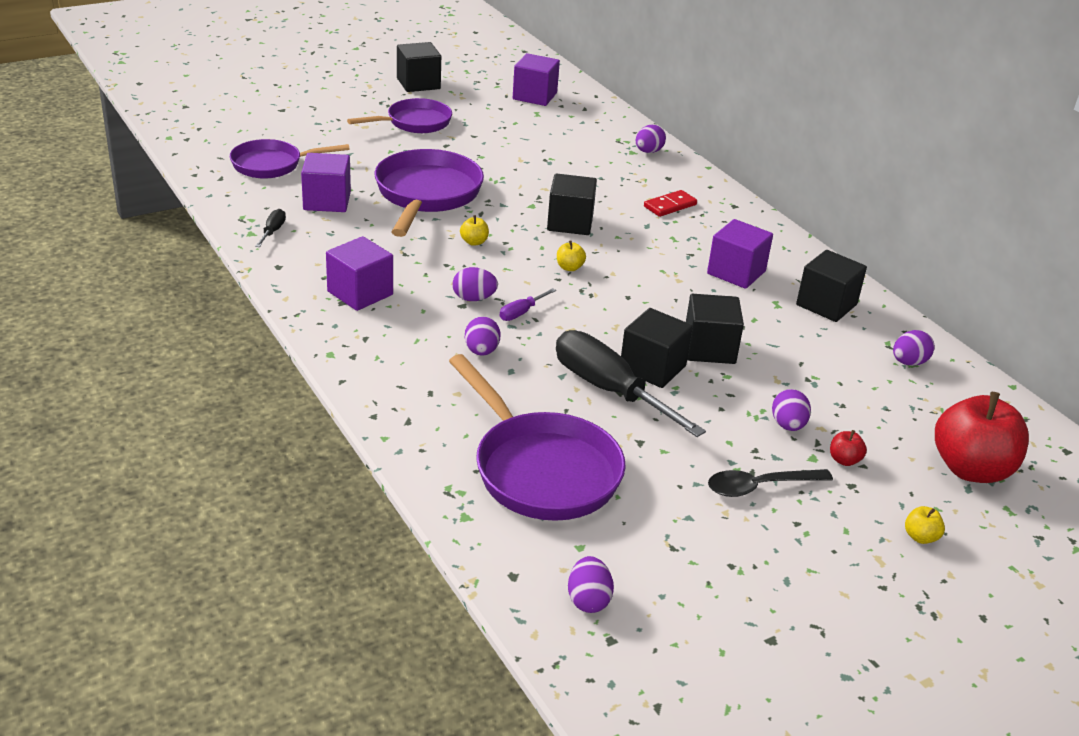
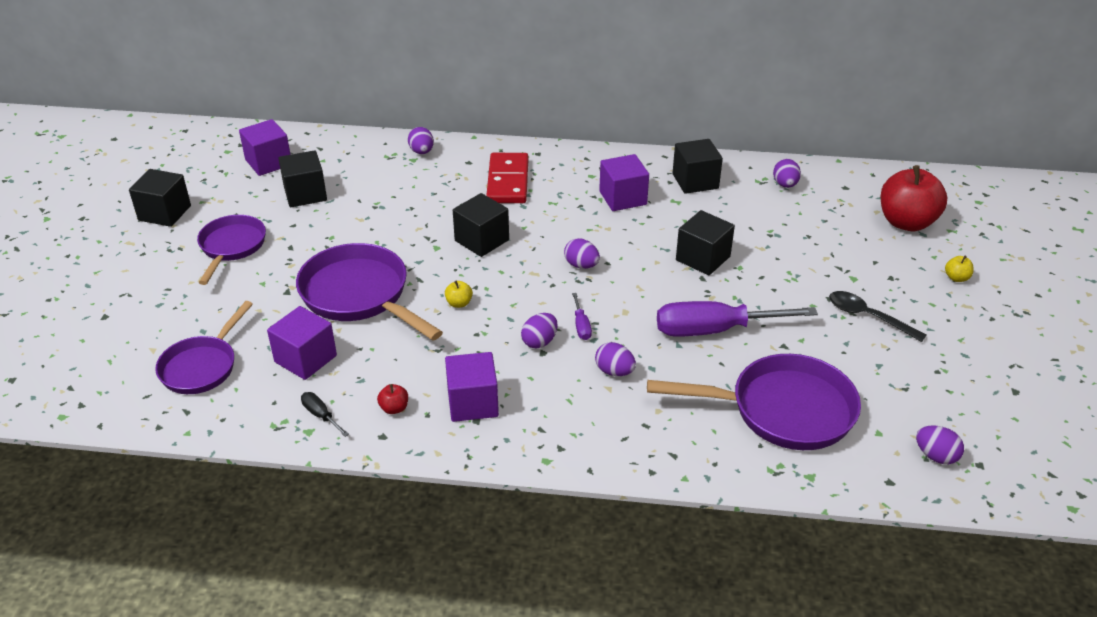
camera: 50 degrees left, 5 degrees up
black screwdriver [556,330,706,437] -> purple screwdriver [657,301,818,337]
yellow apple [557,240,586,271] -> none
black cube [621,308,693,388] -> black cube moved to [278,150,327,207]
red domino [644,190,697,217] -> red domino [486,153,529,203], size x1.72
black spoon [708,469,833,497] -> black spoon turned 105 degrees clockwise [829,291,926,342]
purple egg [772,389,811,431] -> purple egg moved to [564,238,600,269]
red apple [830,430,867,466] -> red apple moved to [377,384,408,414]

